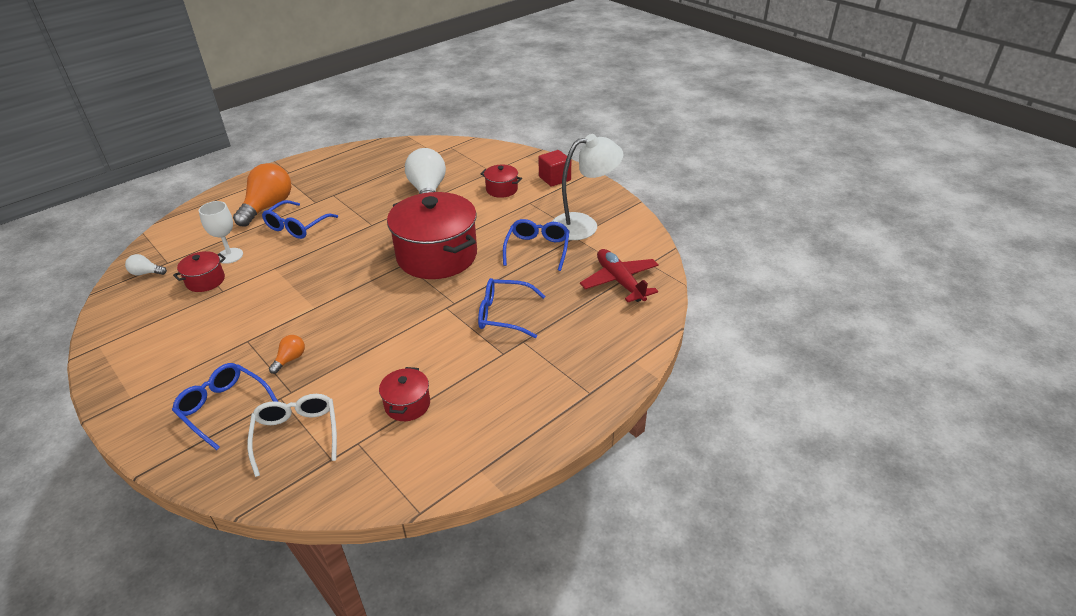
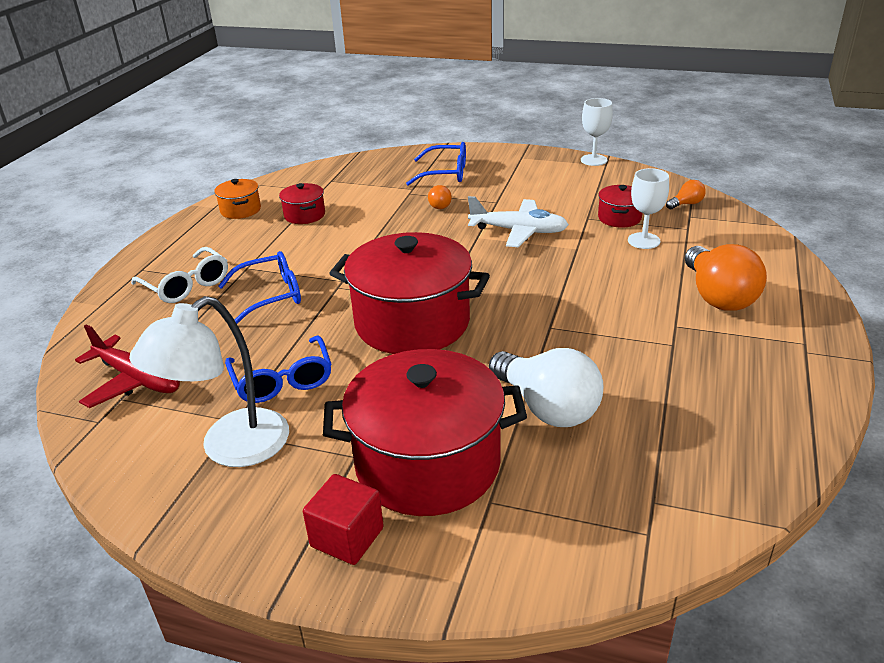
camera: 150 degrees right, 5 degrees down
white light bulb [125,254,167,276] -> orange light bulb [666,180,706,209]
white glasses [247,394,337,477] -> white glasses moved to [131,247,228,303]
blue glasses [262,200,338,239] -> none
red pot [481,165,522,198] -> red pot [323,349,527,516], size x2.24
none -> orange pot [214,179,261,219]
none -> white plane [468,196,569,247]
none -> white goblet [581,98,613,166]

